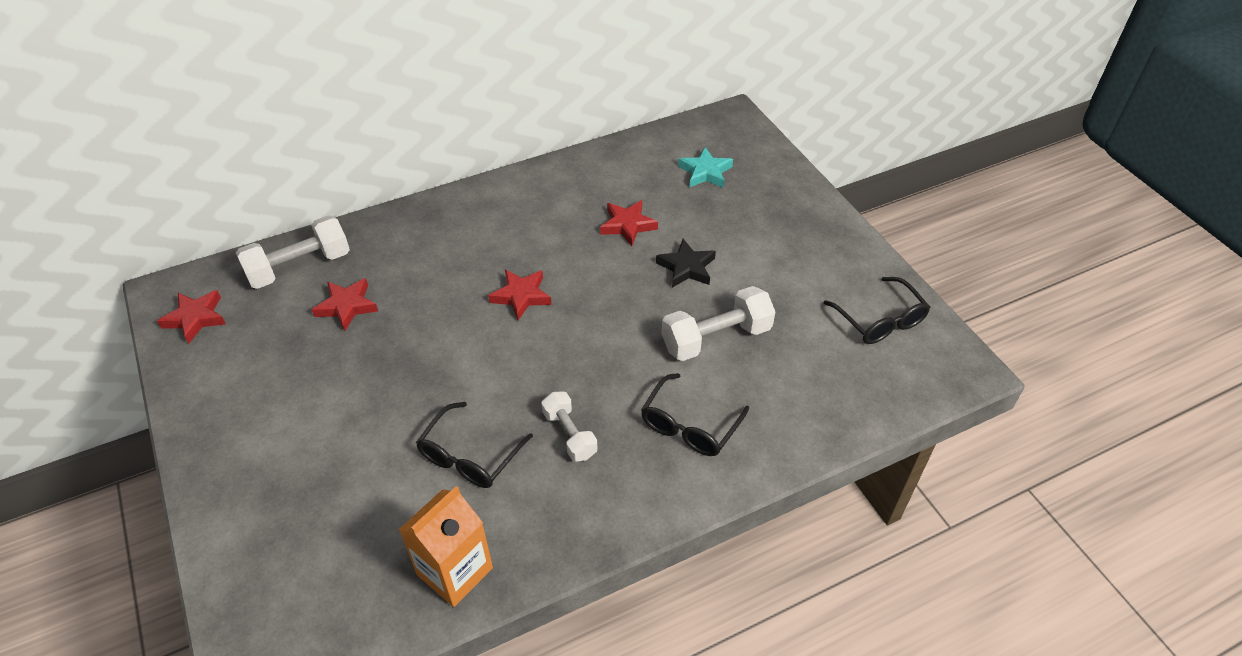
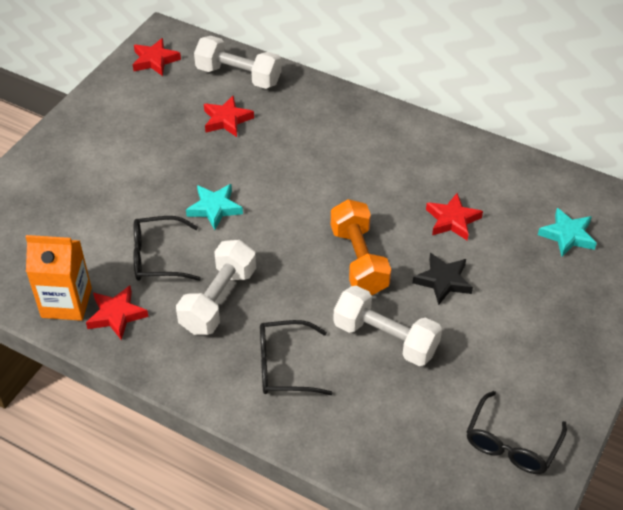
camera: 55 degrees right, 0 degrees up
red star [488,269,552,320] -> red star moved to [86,286,149,340]
white dumbbell [541,391,597,462] -> white dumbbell [176,240,256,335], size x1.61
none -> turquoise star [186,184,243,230]
none -> orange dumbbell [331,199,391,295]

